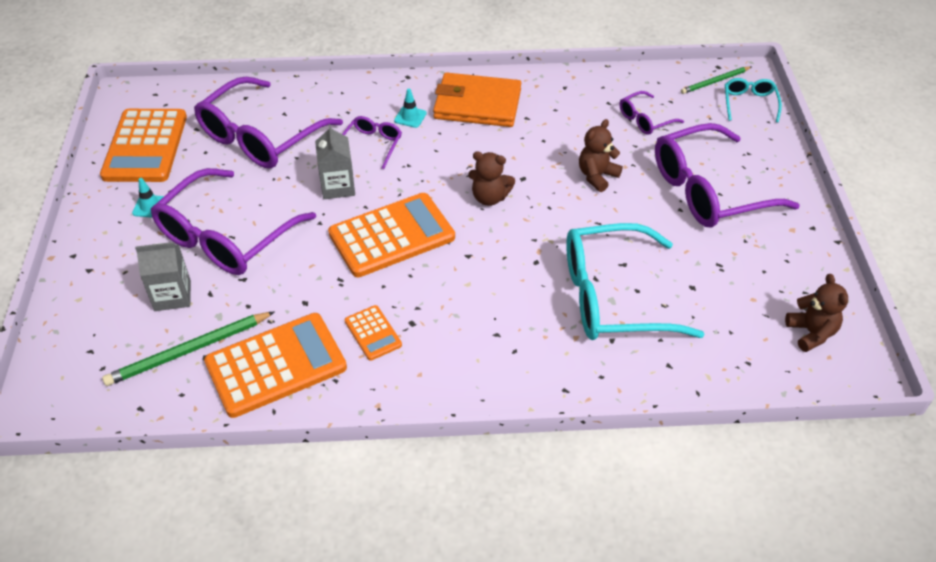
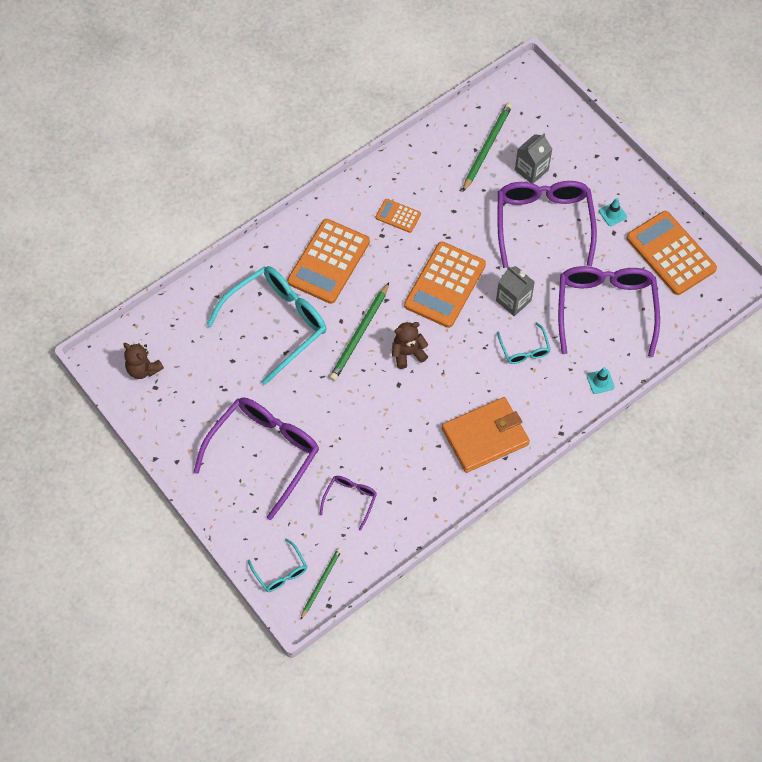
camera: 145 degrees right, 15 degrees up
orange calculator [204,313,347,418] -> orange calculator moved to [287,219,370,304]
purple glasses [343,116,402,169] -> turquoise glasses [497,322,551,364]
turquoise traffic cone [394,89,427,128] -> turquoise traffic cone moved to [587,367,615,394]
brown teddy bear [579,119,623,192] -> none
none -> green pencil [329,282,389,381]

